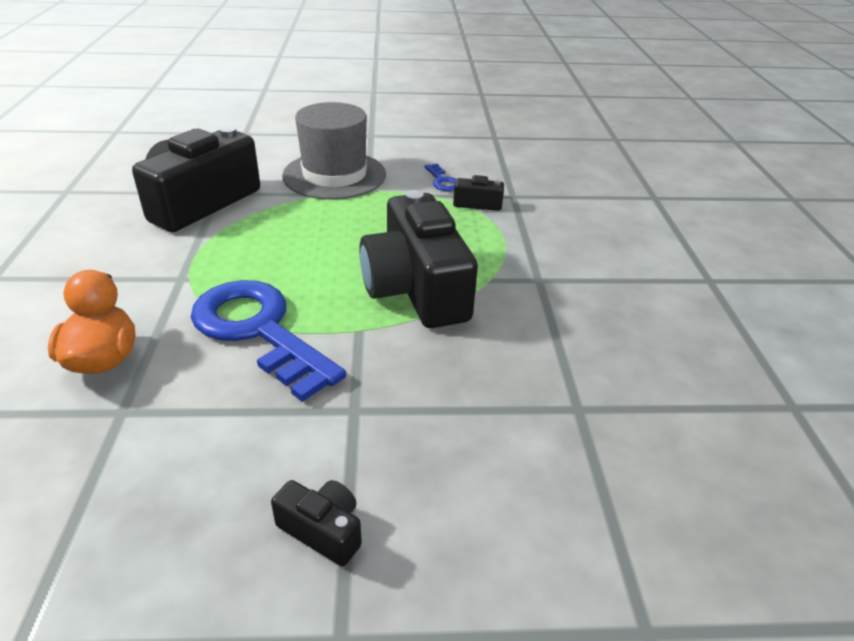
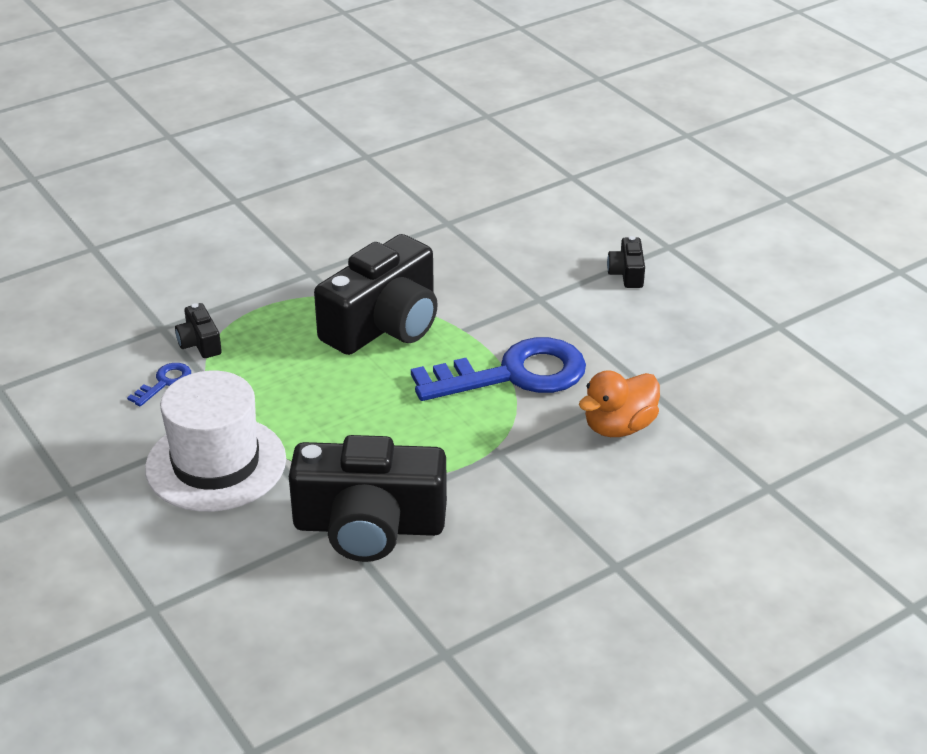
camera: 120 degrees left, 0 degrees up
blue key [191,280,346,402] -> blue key turned 120 degrees counterclockwise [411,337,586,401]
grey hat [282,102,386,200] -> white hat [145,371,286,512]

